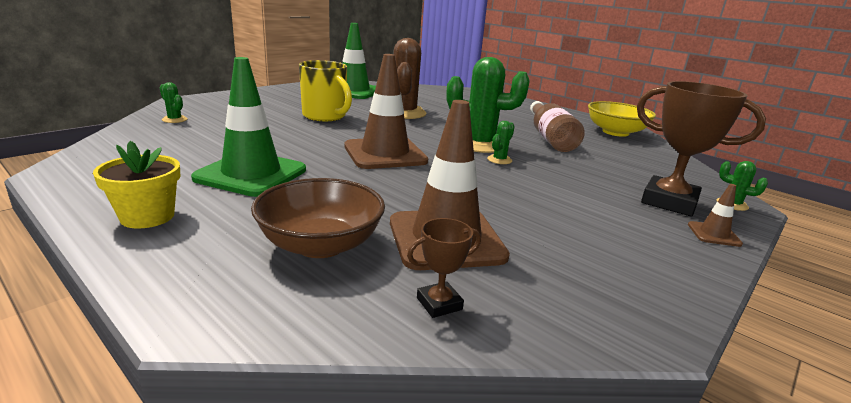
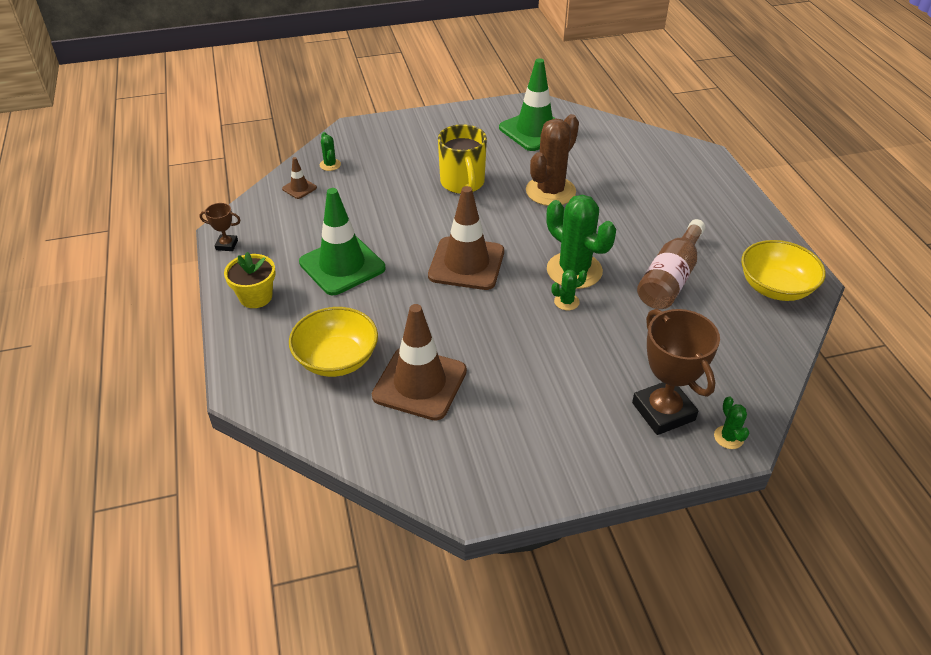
camera: 35 degrees right, 20 degrees up
brown bowl [251,178,385,258] -> yellow bowl [289,307,378,377]
brown trophy [407,218,481,318] -> brown trophy moved to [200,203,240,251]
brown traffic cone [688,184,743,247] -> brown traffic cone moved to [282,157,317,199]

